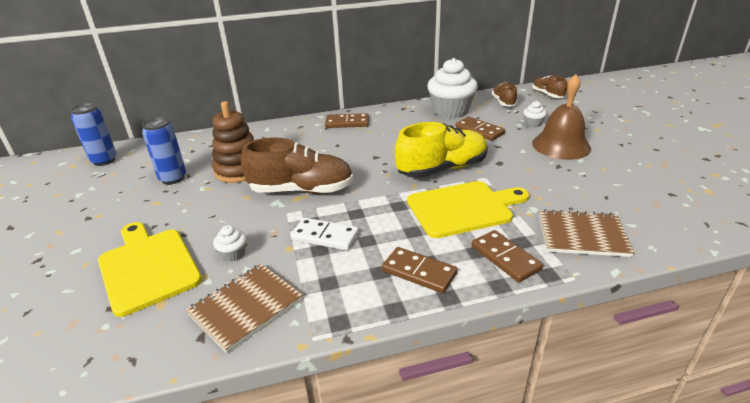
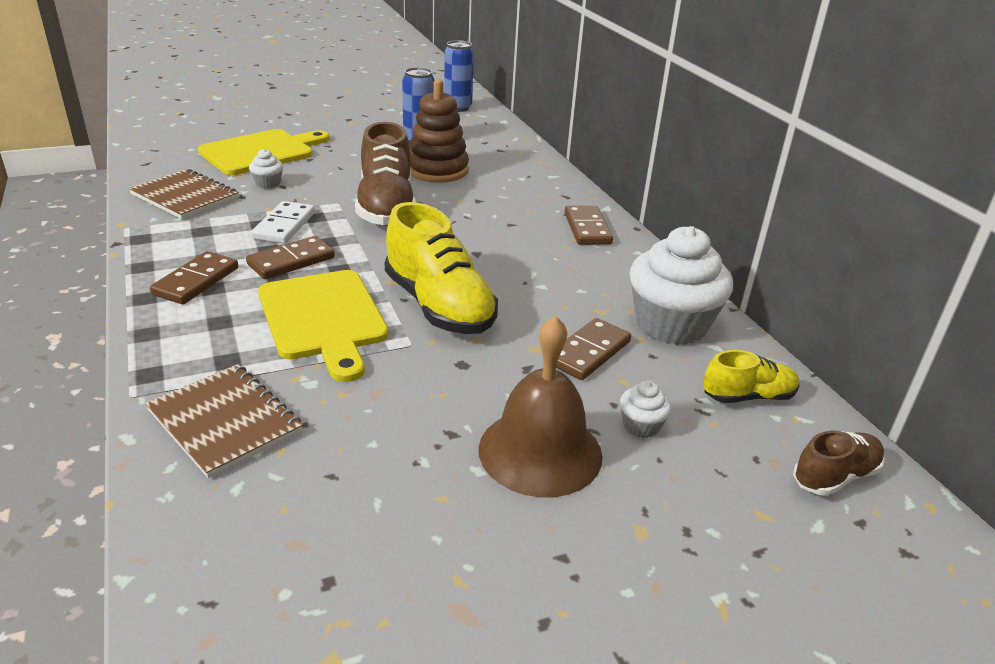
camera: 80 degrees right, 0 degrees up
brown domino [471,230,543,282] -> brown domino moved to [246,236,335,279]
brown shoe [492,82,517,107] -> yellow shoe [703,350,800,403]
brown notebook [539,209,634,257] -> brown notebook turned 45 degrees counterclockwise [145,364,303,478]

